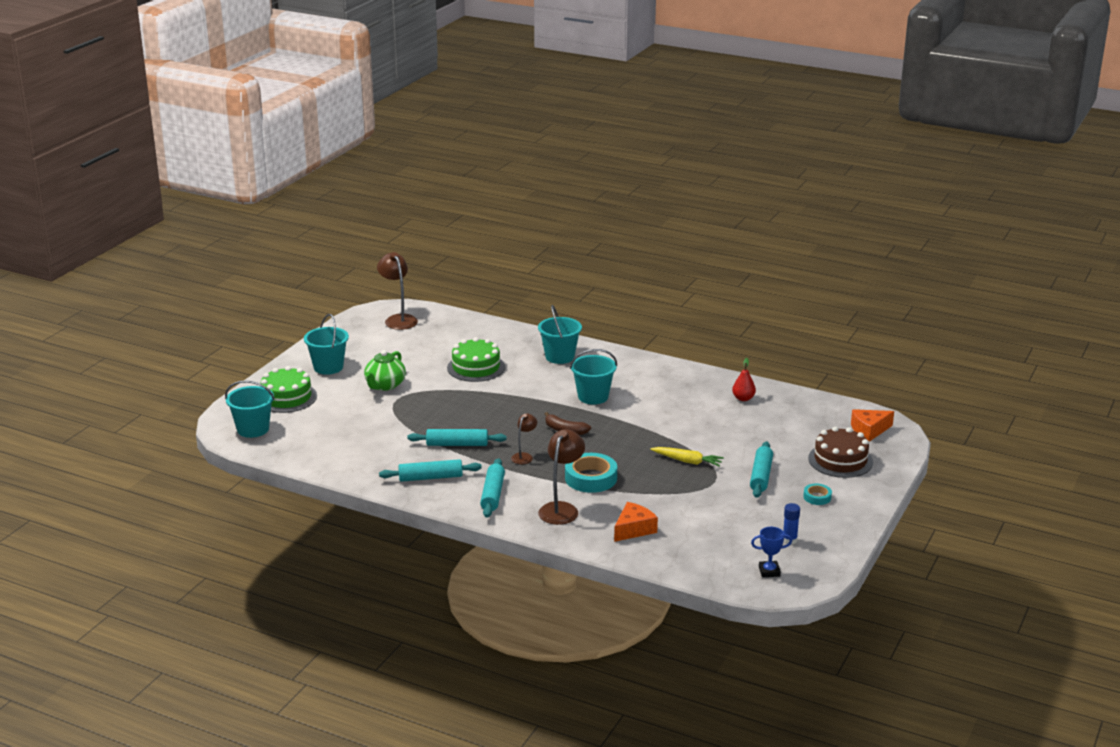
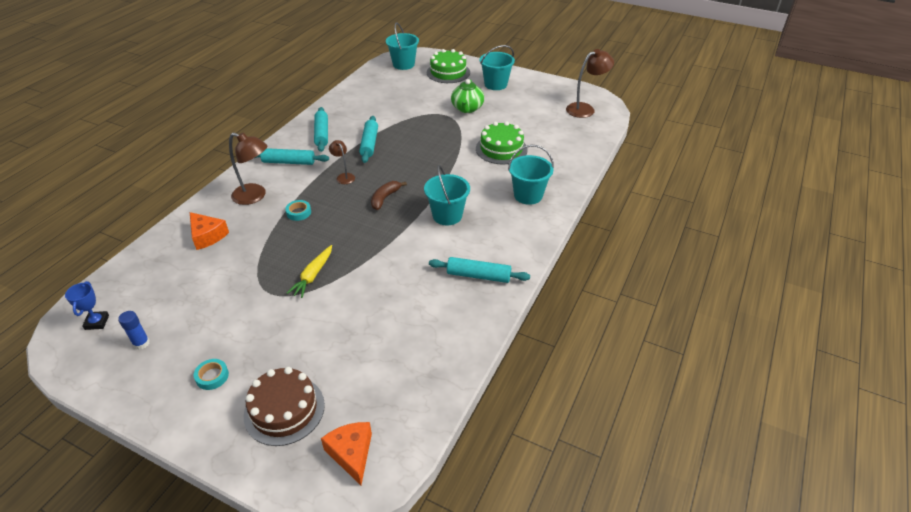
camera: 90 degrees right, 15 degrees up
green teapot [364,350,406,391] -> green teapot turned 105 degrees counterclockwise [451,79,484,113]
brown lamp [511,413,537,464] -> brown lamp turned 150 degrees counterclockwise [329,140,355,184]
turquoise tape [565,453,617,493] -> turquoise tape [285,200,311,221], size x0.52
red pear [732,358,756,401] -> none
turquoise rolling pin [750,441,773,498] -> turquoise rolling pin moved to [429,257,530,283]

